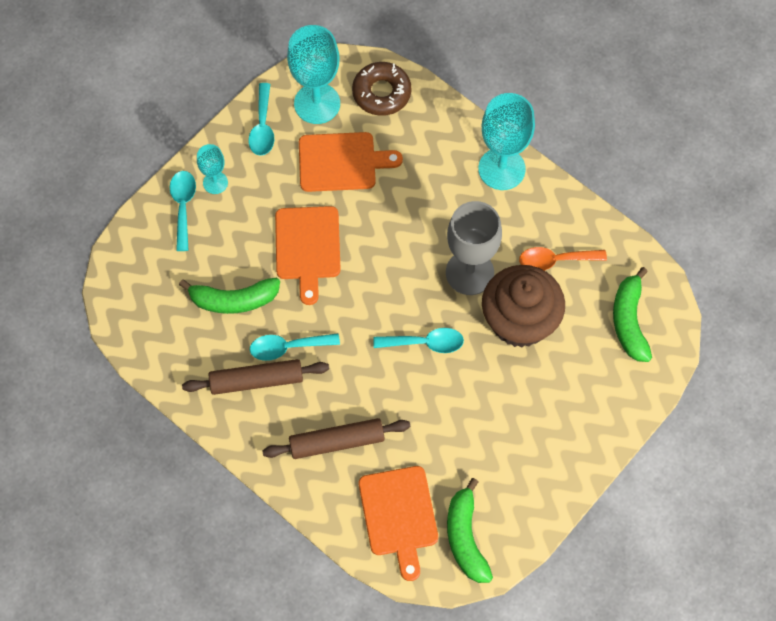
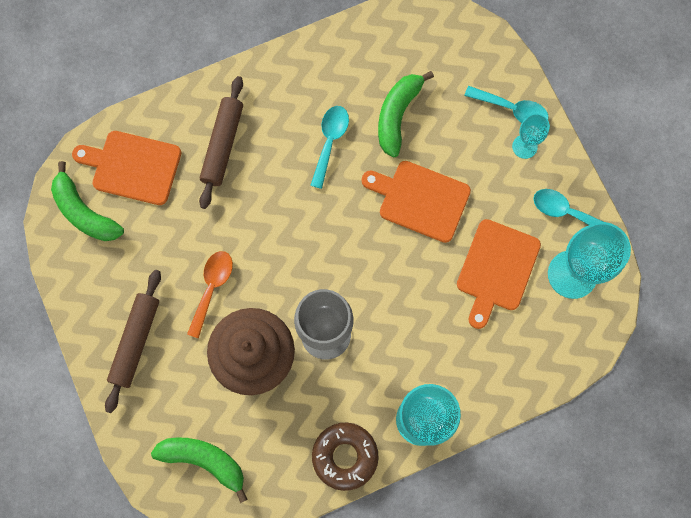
camera: 115 degrees right, 10 degrees up
brown rolling pin [182,359,329,395] -> brown rolling pin moved to [105,270,161,413]
brown donut [352,62,411,116] -> brown donut moved to [312,423,379,491]
turquoise spoon [373,328,464,353] -> none
green banana [447,478,493,583] -> green banana turned 150 degrees counterclockwise [51,161,124,241]
orange spoon [519,247,607,271] -> orange spoon moved to [187,251,233,338]

